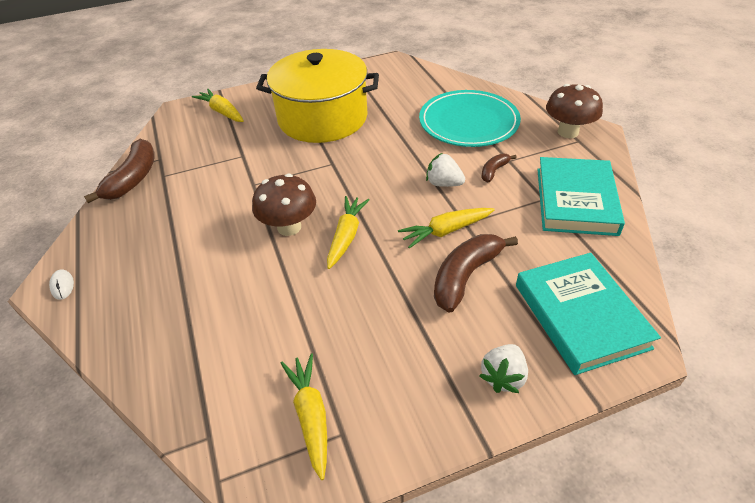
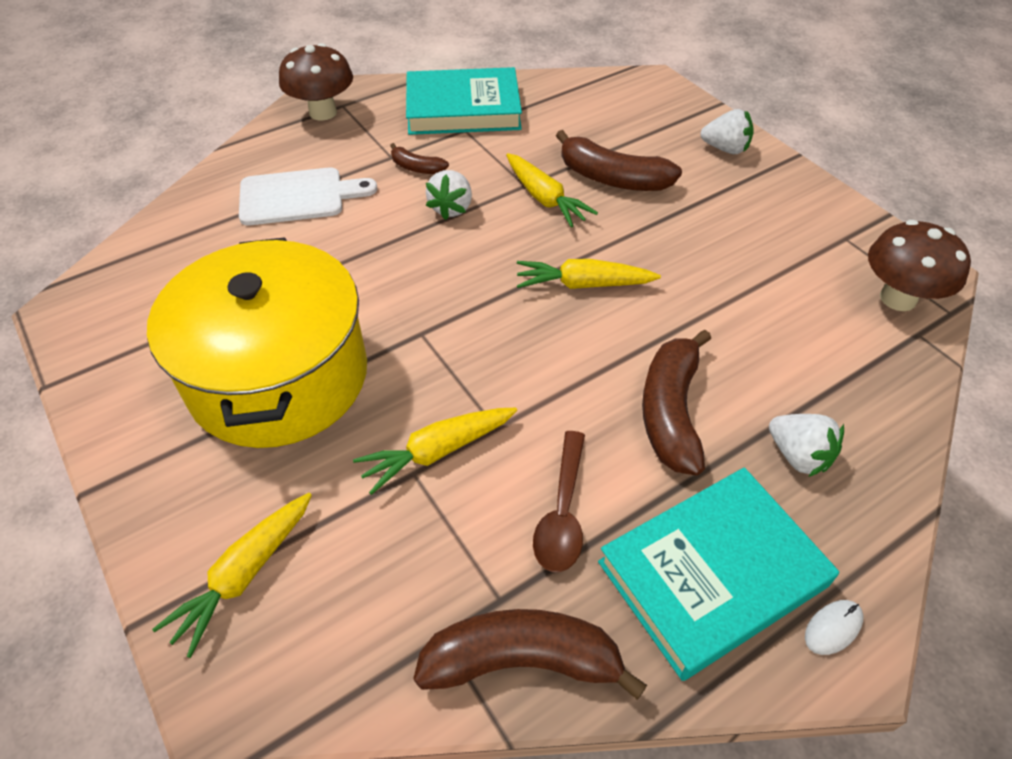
camera: 105 degrees left, 5 degrees up
brown mushroom [252,174,316,236] -> brown mushroom moved to [868,220,971,311]
yellow carrot [281,353,327,480] -> yellow carrot moved to [353,408,517,495]
turquoise plate [419,90,521,147] -> white cutting board [239,167,378,225]
turquoise book [516,253,661,375] -> turquoise book moved to [598,467,839,681]
none -> brown spoon [533,431,585,572]
none -> brown banana [642,330,711,475]
none -> white strawberry [769,414,844,477]

